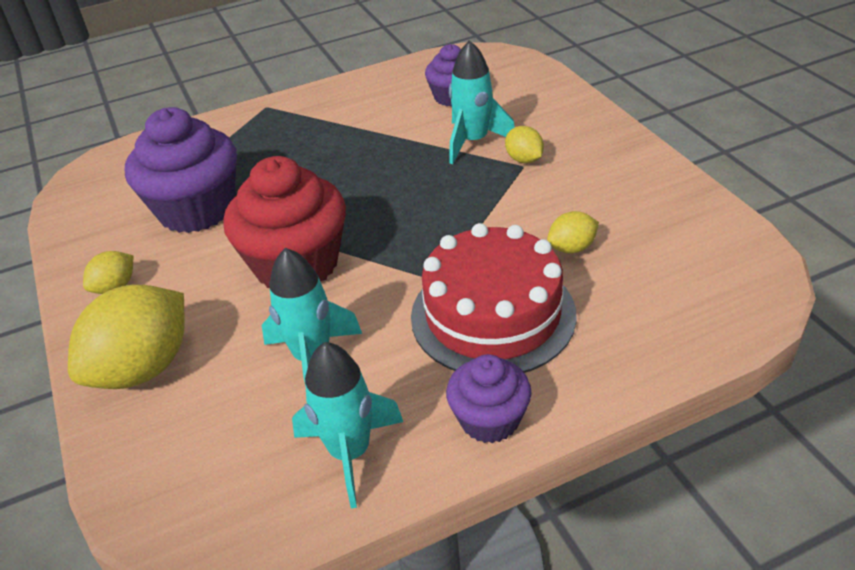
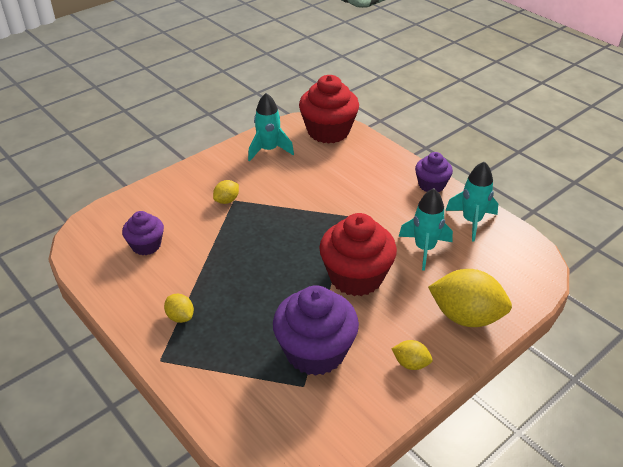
camera: 110 degrees left, 0 degrees up
red cake [411,223,577,373] -> none
turquoise rocket [449,40,515,164] -> turquoise rocket moved to [248,93,294,162]
yellow lemon [547,211,599,253] -> yellow lemon moved to [164,294,194,323]
none -> red cupcake [299,75,359,144]

